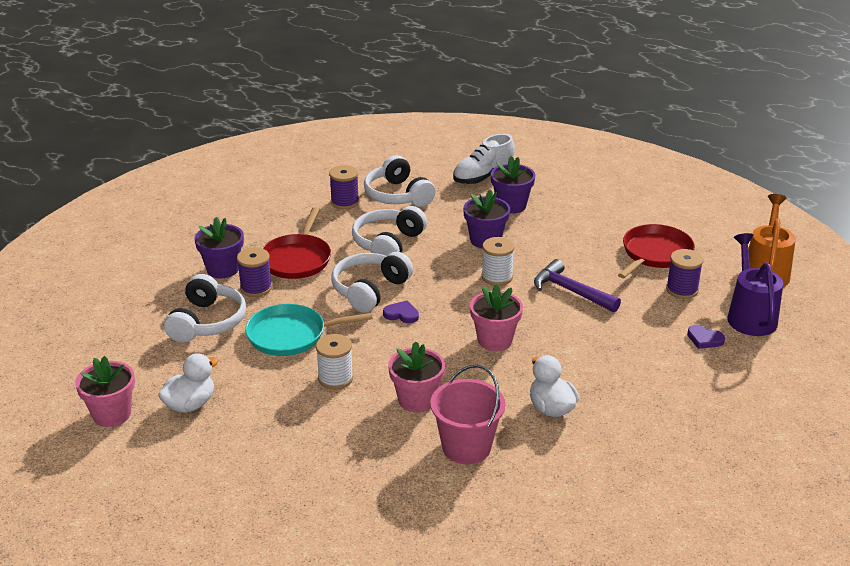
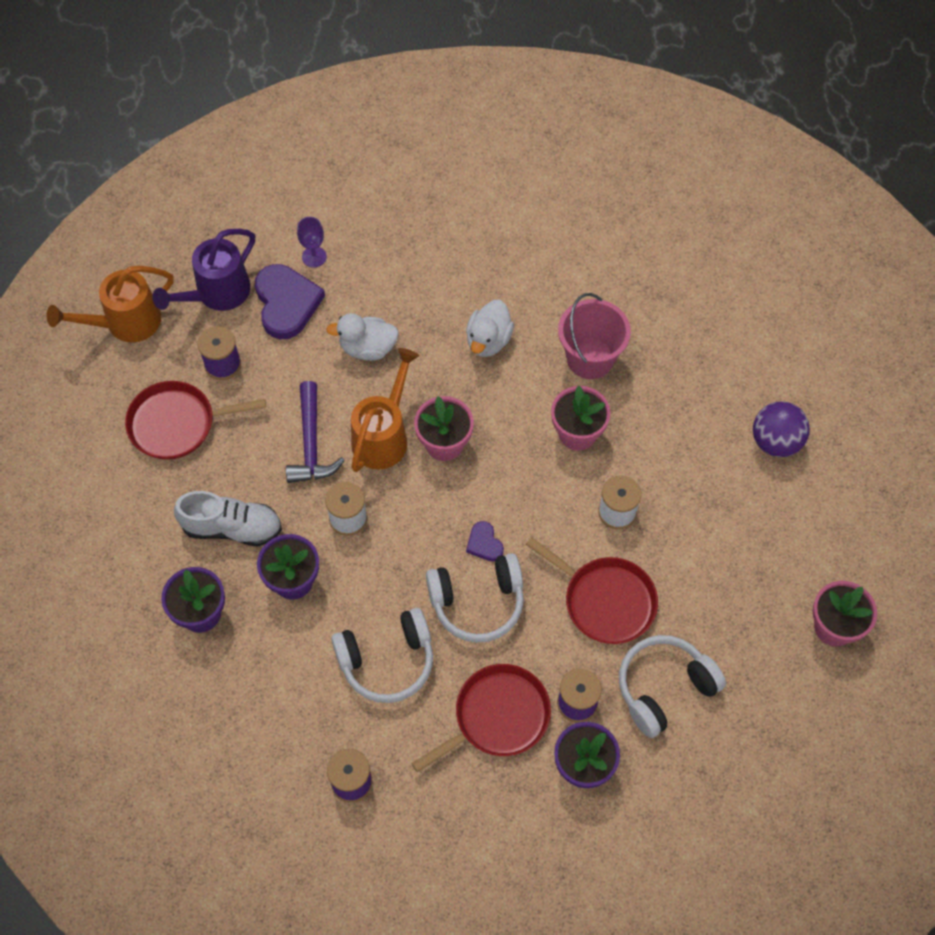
camera: 135 degrees left, 30 degrees up
white duck [158,353,219,413] -> white duck moved to [326,313,399,361]
turquoise pan [245,304,373,356] -> red pan [526,537,658,644]
white headphones [364,155,435,207] -> none
white shoe [453,134,515,184] -> white shoe moved to [174,491,282,547]
purple heart [687,325,725,349] -> purple heart [255,264,325,339], size x2.04
none -> purple goblet [297,217,327,268]
none -> orange watering can [351,348,419,472]
none -> purple ball [753,401,810,457]

